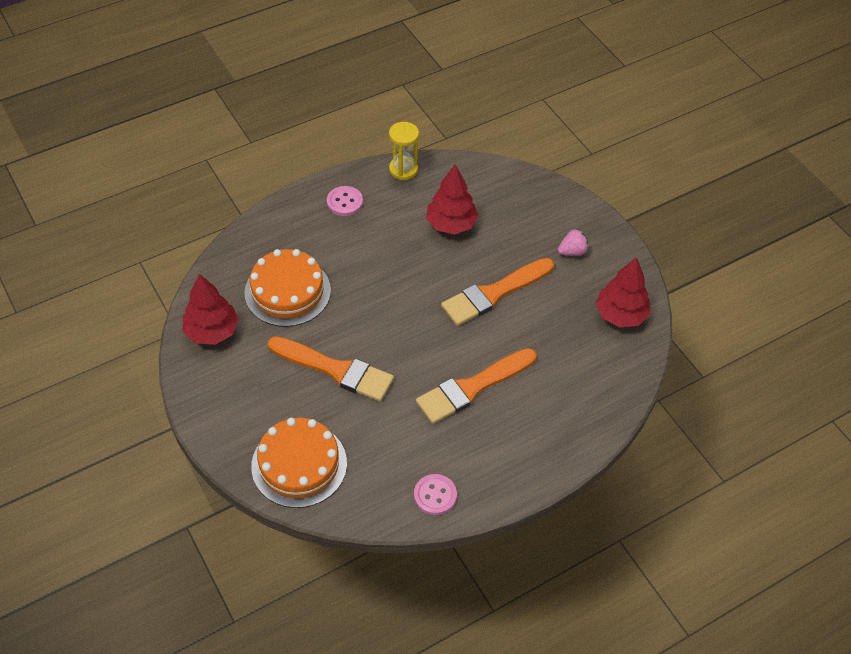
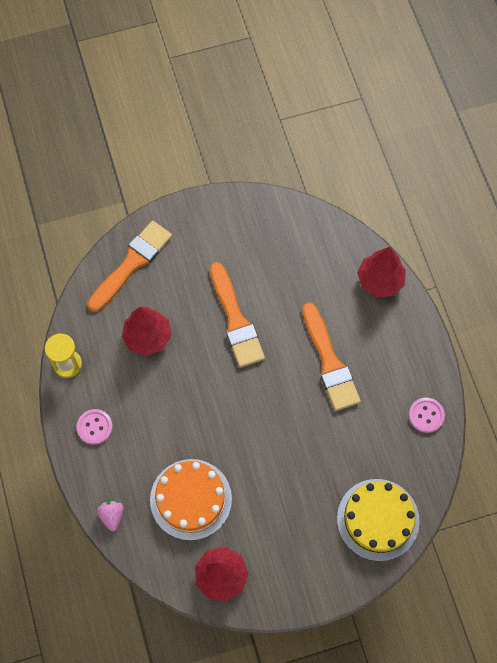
camera: 75 degrees left, 15 degrees up
orange cake [251,418,347,508] -> yellow cake [337,479,420,561]
orange brush [268,336,394,402] -> orange brush moved to [87,221,172,312]
pink strawberry [558,229,589,256] -> pink strawberry moved to [97,500,124,531]
red tree [595,257,650,327] -> red tree moved to [357,247,406,297]

